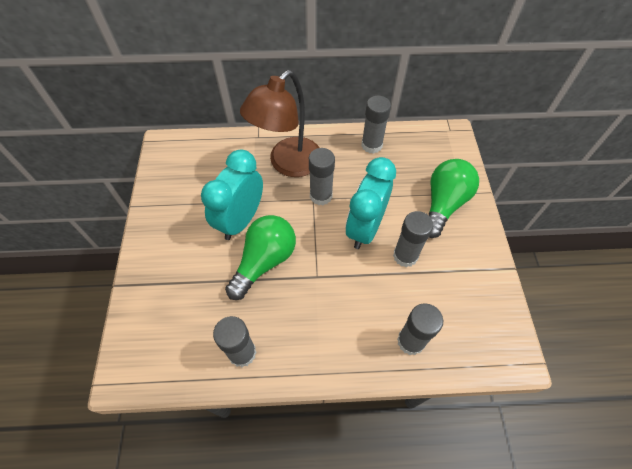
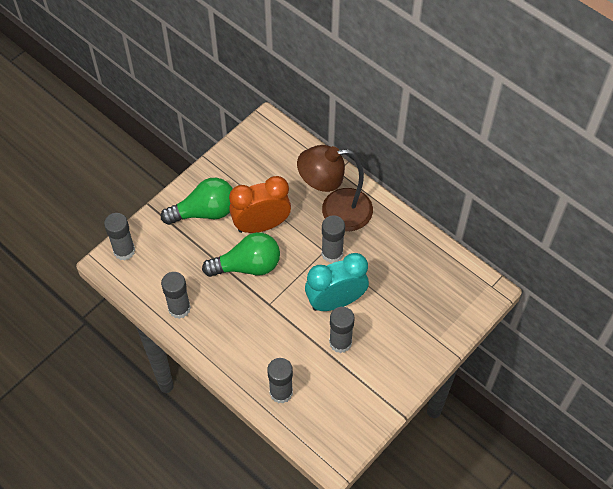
camera: 45 degrees right, 0 degrees up
turquoise clock [201,149,263,240] -> orange clock [229,176,291,233]
grey glue stick [361,96,391,154] -> grey glue stick moved to [104,213,135,261]
green light bulb [429,159,479,238] -> green light bulb moved to [161,178,233,225]

